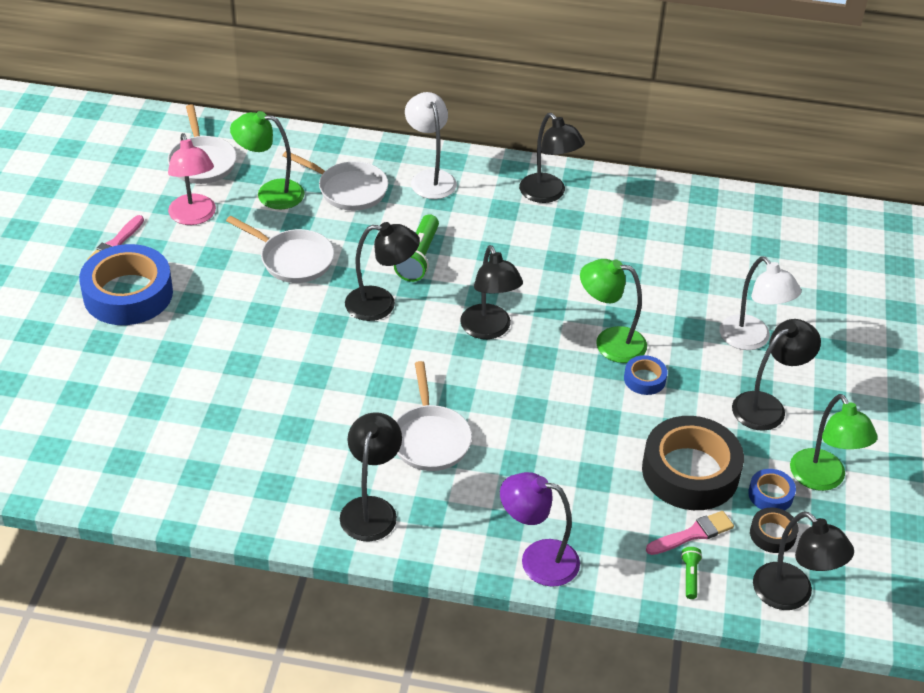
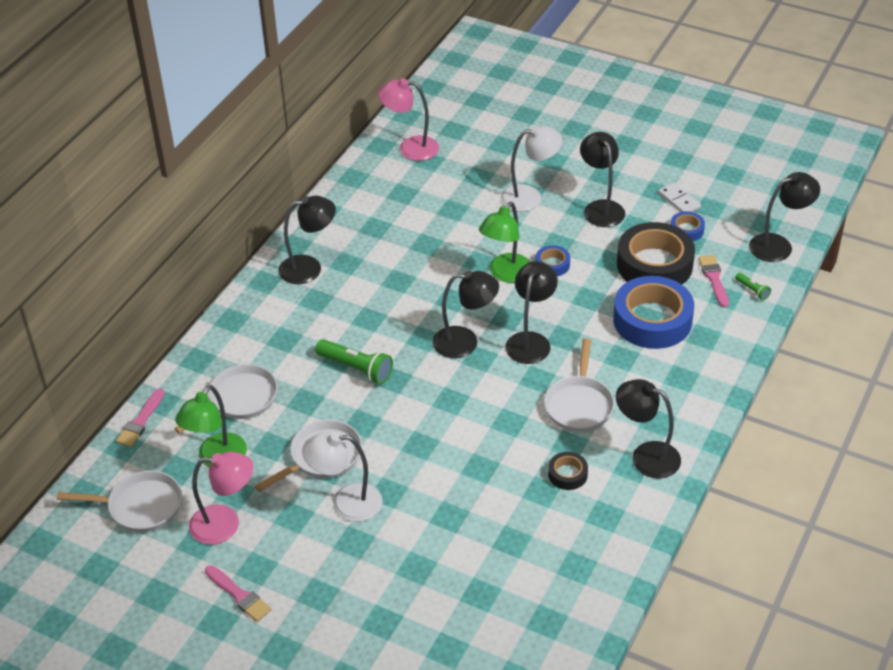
camera: 70 degrees left, 0 degrees up
blue tape [79,244,173,325] -> blue tape moved to [613,276,694,349]
black lamp [345,222,420,321] -> black lamp moved to [505,261,558,364]
white pan [396,361,472,471] -> white pan turned 90 degrees clockwise [544,338,615,432]
white lamp [405,92,457,199] -> white lamp moved to [302,432,383,522]
purple lamp [500,472,580,587] -> none
green flashlight [681,547,702,599] -> green flashlight turned 150 degrees counterclockwise [735,273,771,300]
black tape [750,508,799,553] -> black tape moved to [548,452,588,490]
green lamp [790,394,878,491] -> white domino [658,182,701,212]
none -> pink brush [116,388,165,447]
none -> pink lamp [378,78,439,161]

